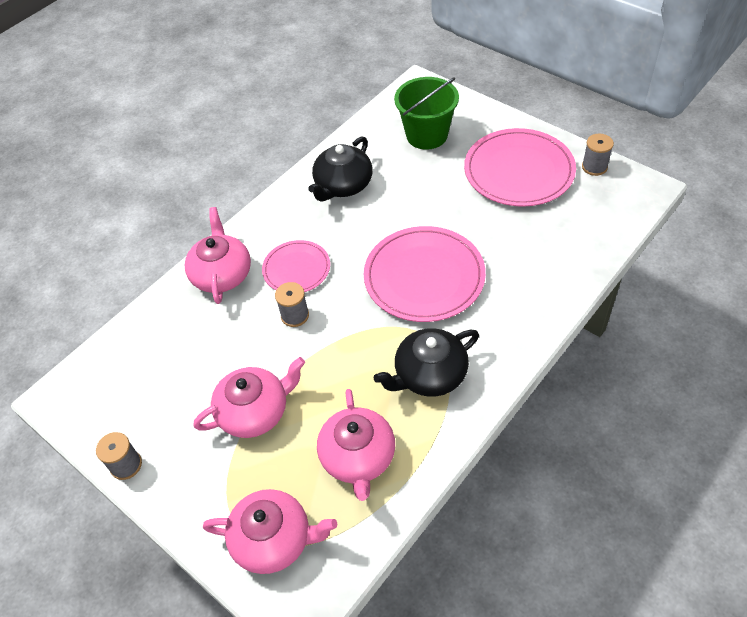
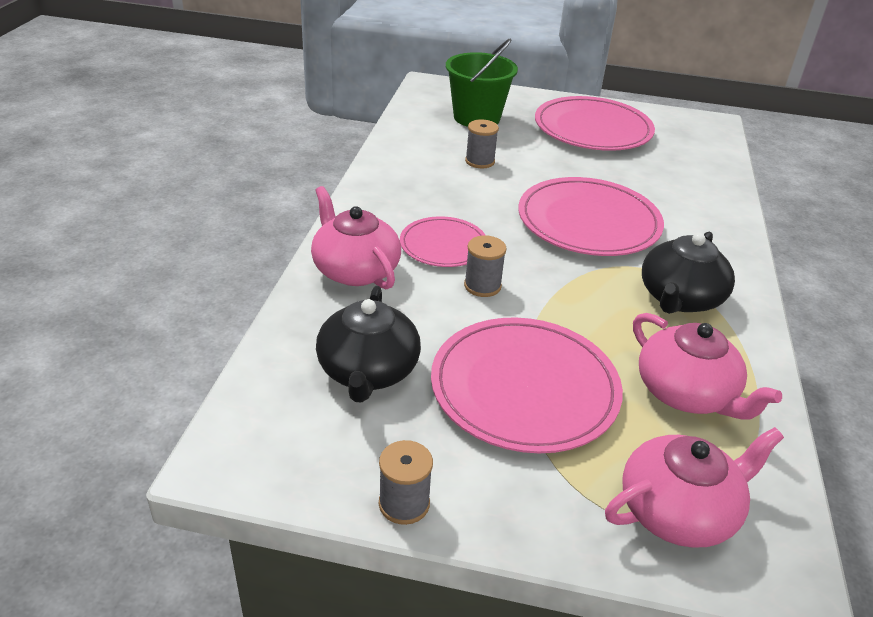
camera: 35 degrees left, 15 degrees down
pink teapot [194,357,305,438] -> pink plate [431,317,623,453]
black teapot [308,136,373,201] -> black teapot moved to [316,286,421,403]
grey spool [582,134,614,176] -> grey spool moved to [465,119,499,168]

